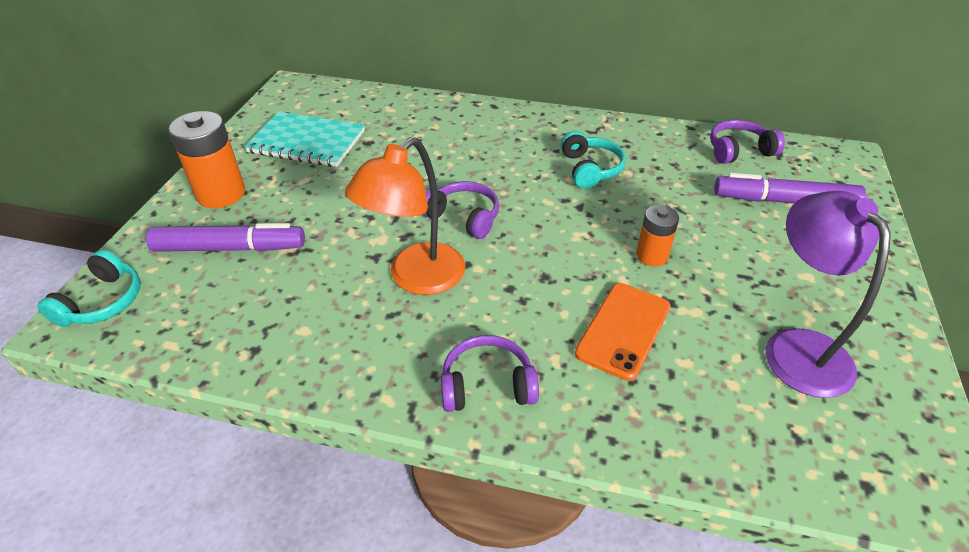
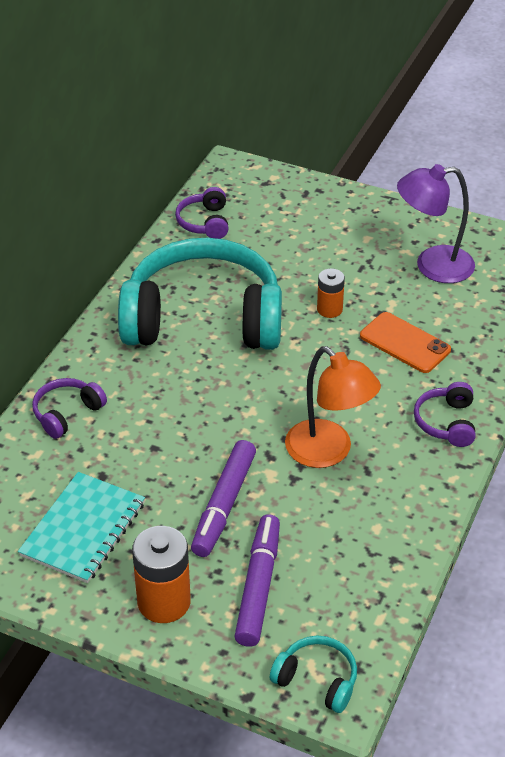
camera: 80 degrees left, 0 degrees up
purple headphones [422,181,499,239] -> purple headphones moved to [32,378,107,439]
turquoise headphones [561,131,626,189] -> turquoise headphones [118,238,282,350], size x2.49
purple marker [714,173,866,203] -> purple marker moved to [191,440,256,557]

